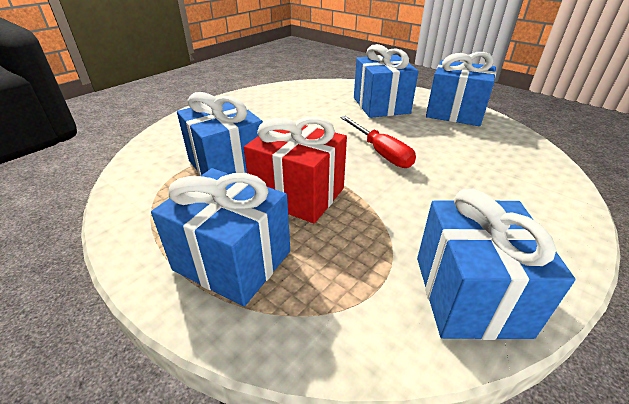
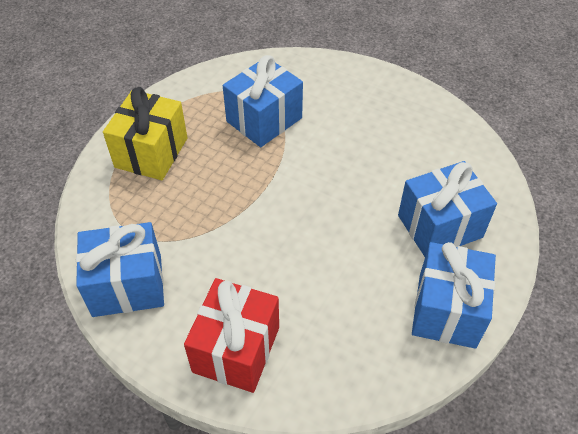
camera: 80 degrees right, 15 degrees up
blue gift [151,168,290,306] -> yellow gift [103,87,187,180]
red gift [244,117,347,223] -> red gift moved to [184,278,279,393]
red screwdriver [340,116,416,168] -> none

